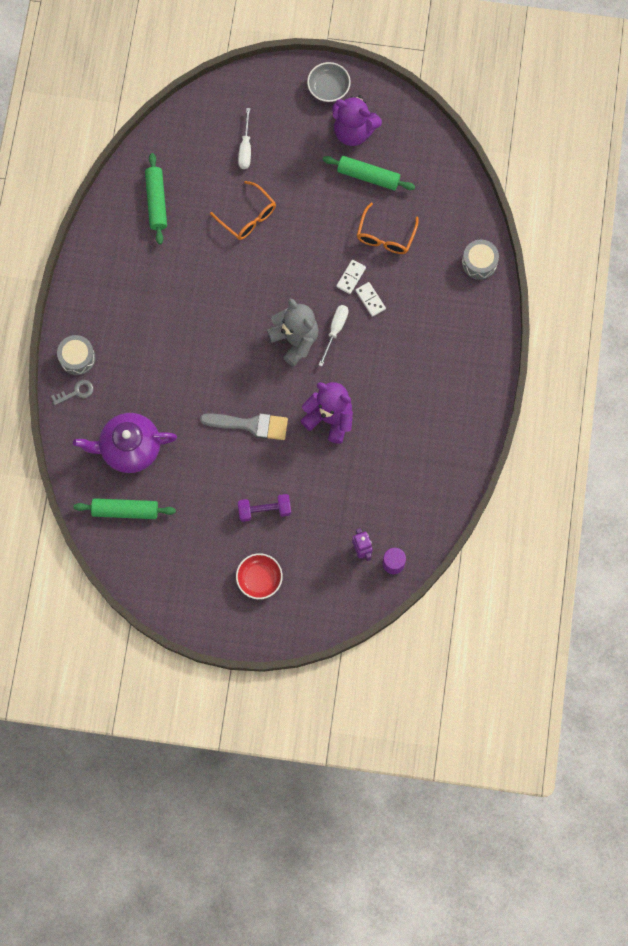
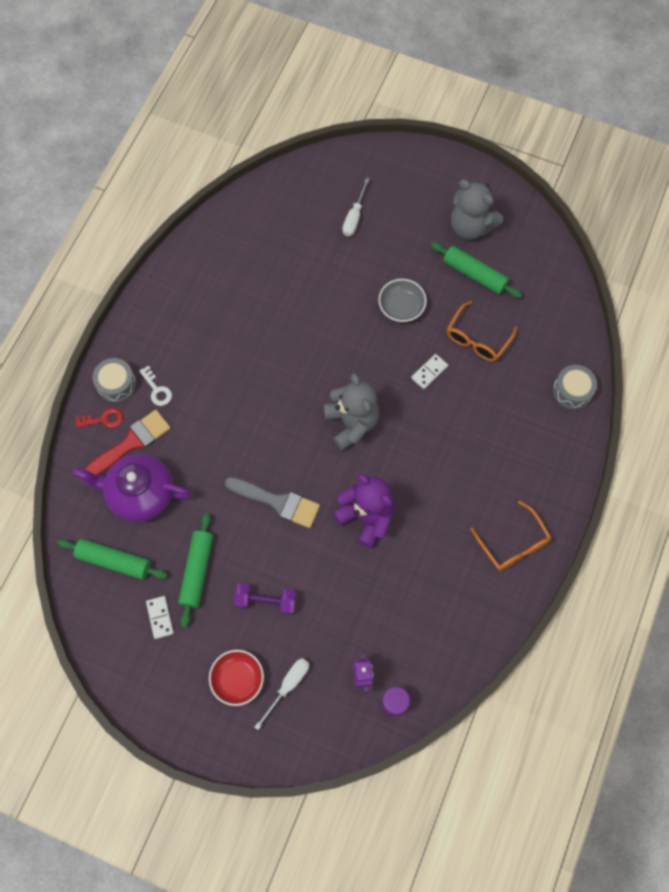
camera: 15 degrees right, 5 degrees down
grey key [51,380,93,405] -> red key [76,408,123,428]
green rolling pin [145,153,167,244] -> green rolling pin moved to [178,513,213,628]
orange glasses [210,181,276,240] -> orange glasses moved to [470,501,551,571]
grey bowl [307,62,351,102] -> grey bowl moved to [378,279,427,322]
white screwdriver [319,305,349,366] -> white screwdriver moved to [254,658,309,730]
purple teddy bear [332,95,382,146] -> grey teddy bear [451,179,503,240]
white domino [355,282,386,317] -> white domino moved to [146,596,174,639]
none -> red brush [85,410,171,475]
none -> white key [139,365,172,406]

